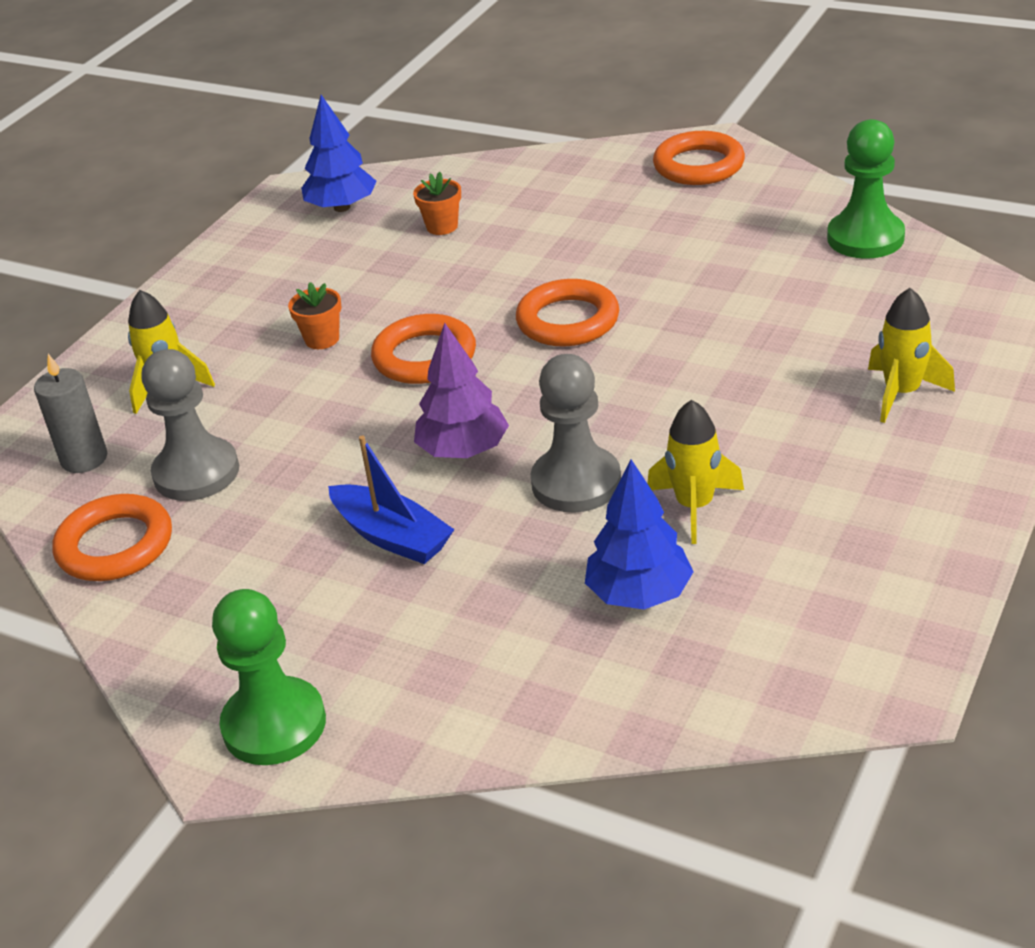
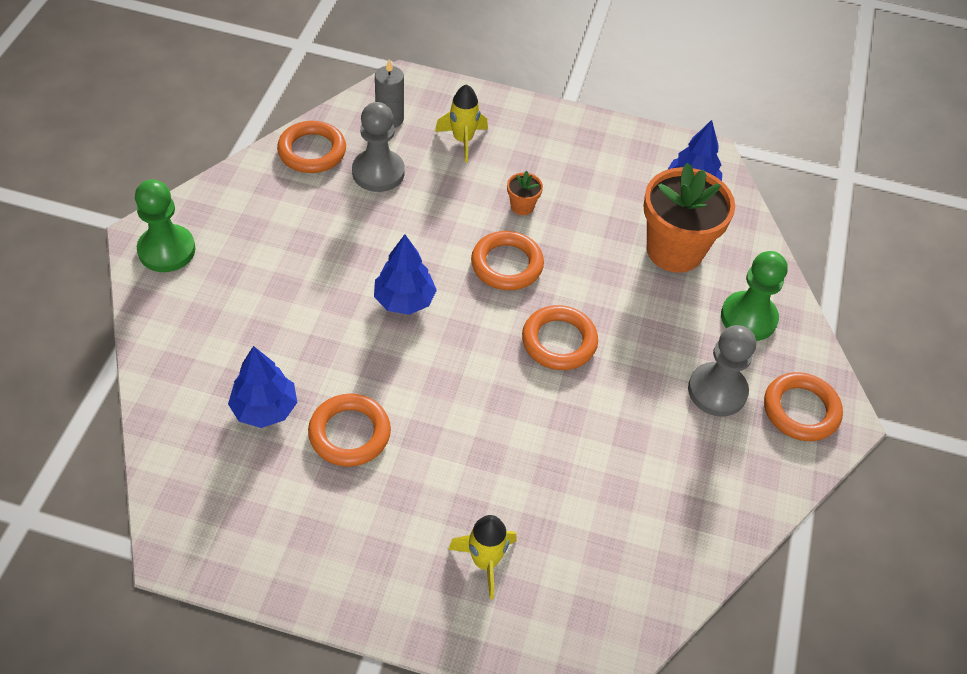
camera: 70 degrees right, 15 degrees up
blue boat [328,436,455,564] -> none
orange flower pot [413,172,461,235] -> orange flower pot [643,163,735,273], size x2.39
purple tree [414,323,509,458] -> blue tree [374,234,437,315]
grey pawn [531,354,621,513] -> grey pawn moved to [688,325,756,416]
yellow rocket [647,400,744,544] -> orange ring [308,394,391,467]
green pawn [827,119,905,259] -> green pawn moved to [721,251,788,341]

